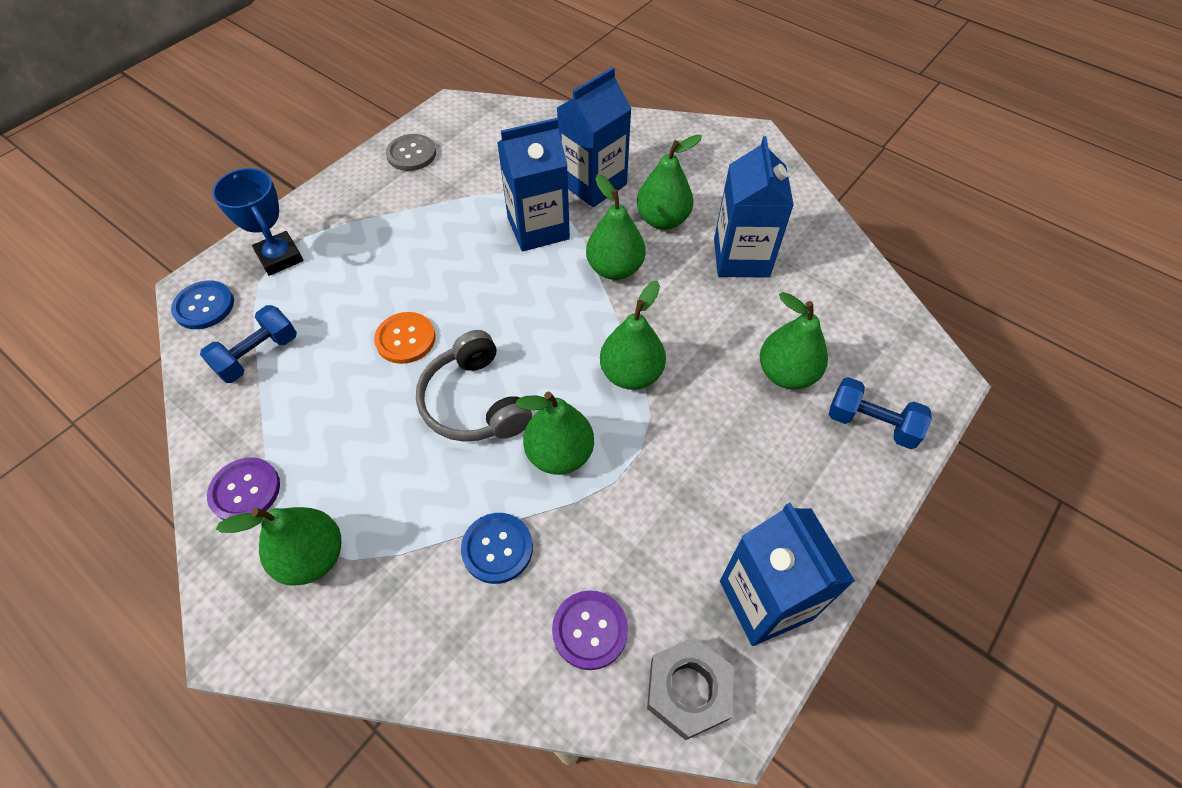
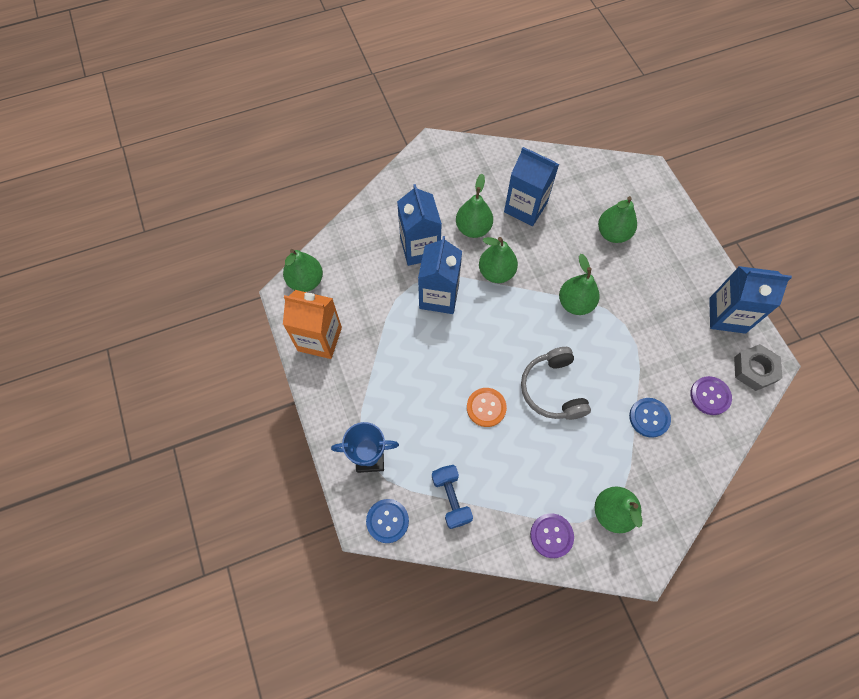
camera: 60 degrees left, 10 degrees up
grey button [386,134,436,171] -> orange carton [283,290,342,359]
grey headphones [416,330,532,442] -> grey headphones turned 75 degrees clockwise [521,347,591,420]
green pear [515,392,594,475] -> green pear moved to [283,249,323,292]
blue dumbbell [829,377,932,449] -> none

